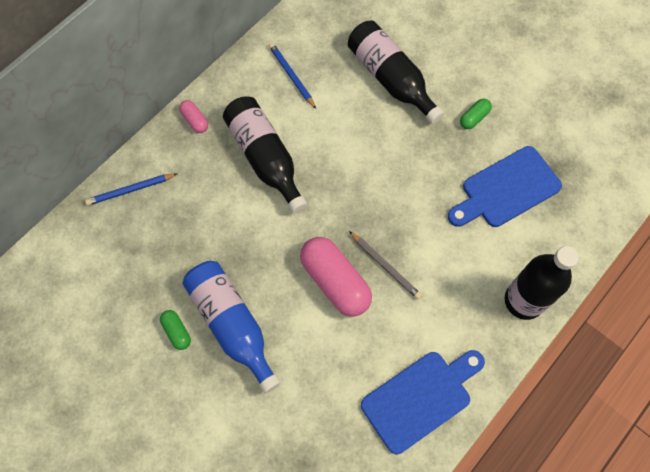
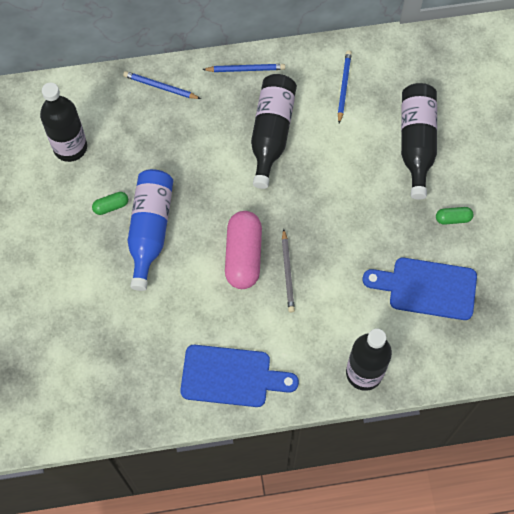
camera: 40 degrees right, 0 degrees up
green capsule [160,310,191,350] -> green capsule turned 60 degrees clockwise [92,192,128,215]
pink capsule [179,100,208,133] -> blue pencil [202,64,285,72]
none -> black bottle [40,83,87,162]

